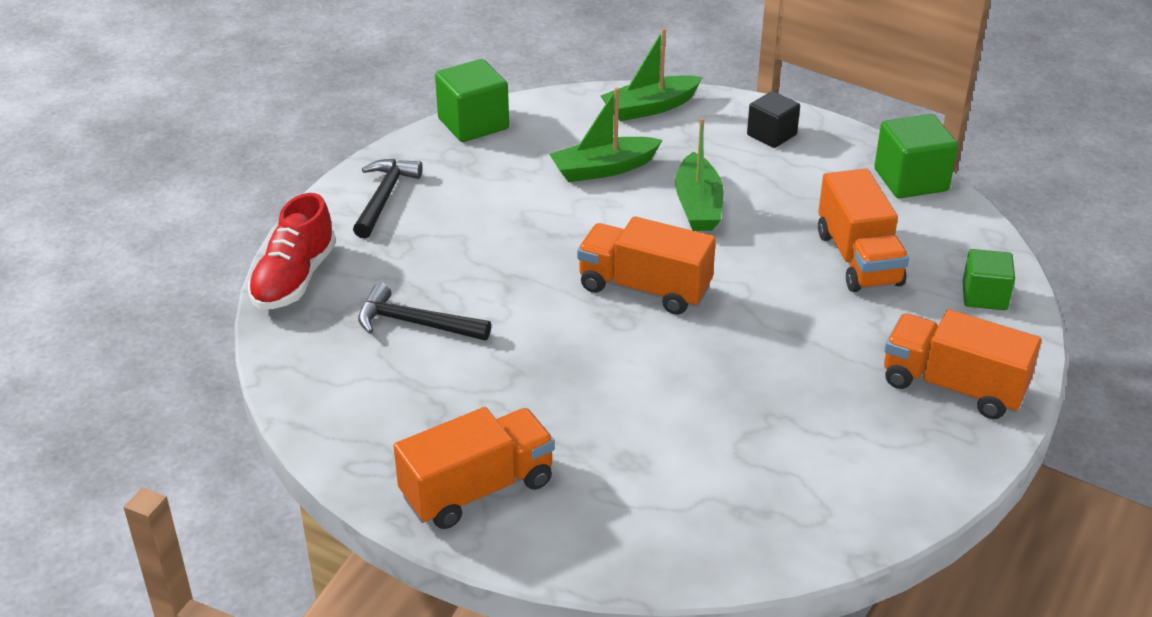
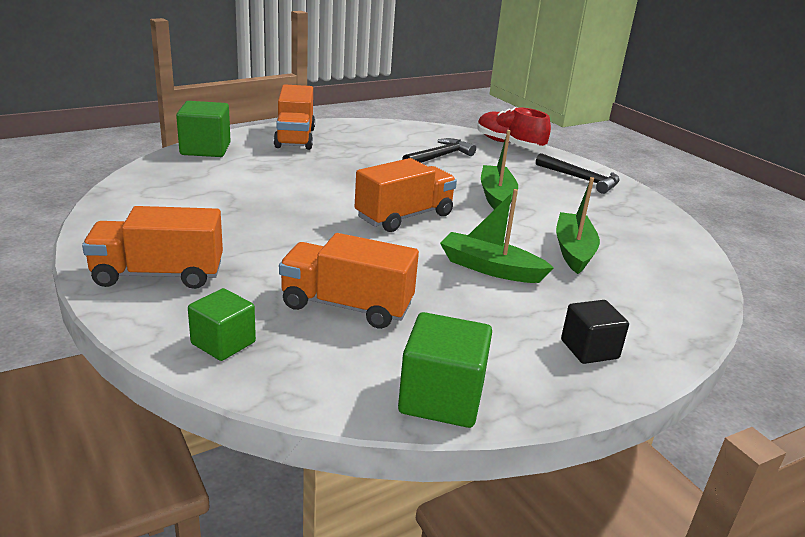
camera: 115 degrees right, 10 degrees down
green cube [435,59,509,142] -> green cube moved to [176,101,231,157]
green boat [601,28,703,121] -> green boat moved to [481,130,518,210]
orange truck [884,309,1042,419] -> orange truck turned 150 degrees counterclockwise [82,206,223,289]

